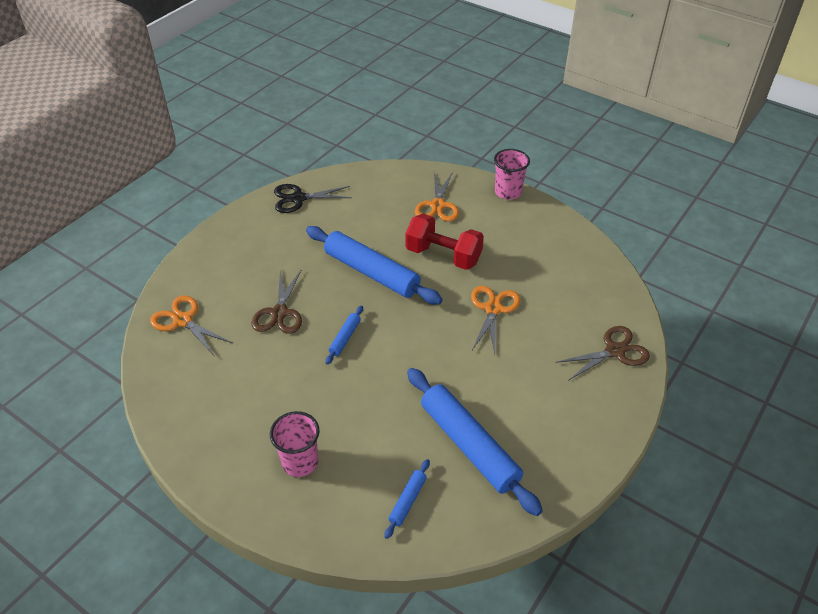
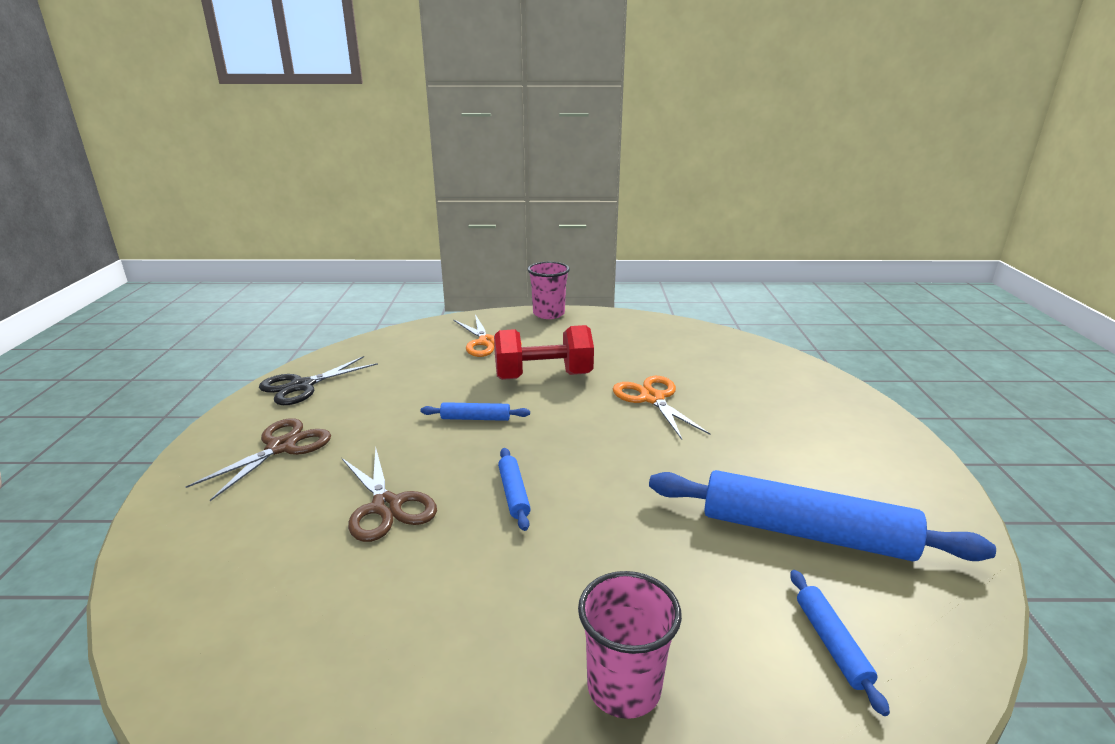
camera: 35 degrees left, 20 degrees down
orange scissors [150,295,232,355] -> none
blue rolling pin [306,226,443,305] -> blue rolling pin [420,402,530,421], size x0.44
brown scissors [555,326,650,381] -> brown scissors moved to [186,418,331,501]

